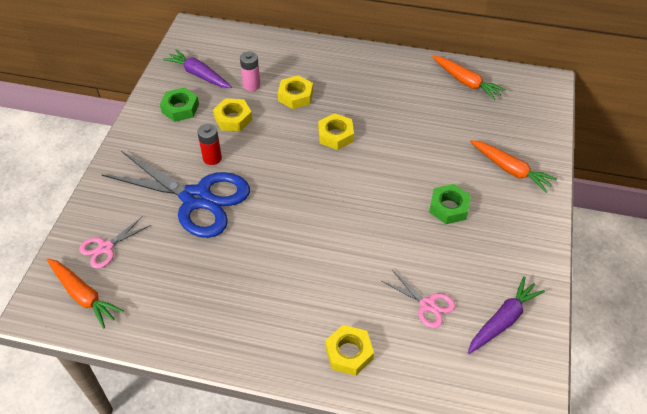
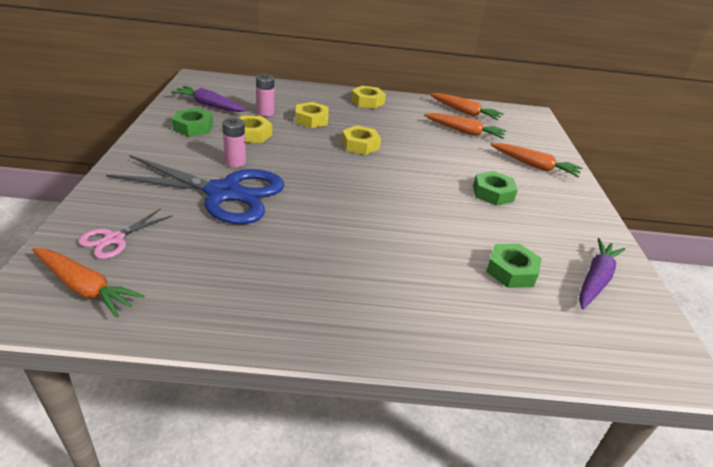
camera: 15 degrees left, 15 degrees down
red battery [197,124,222,165] -> pink battery [222,118,246,167]
yellow nut [325,325,374,376] -> yellow nut moved to [351,86,386,109]
pink scissors [382,270,456,328] -> green nut [486,244,542,288]
none -> orange carrot [424,113,507,139]

